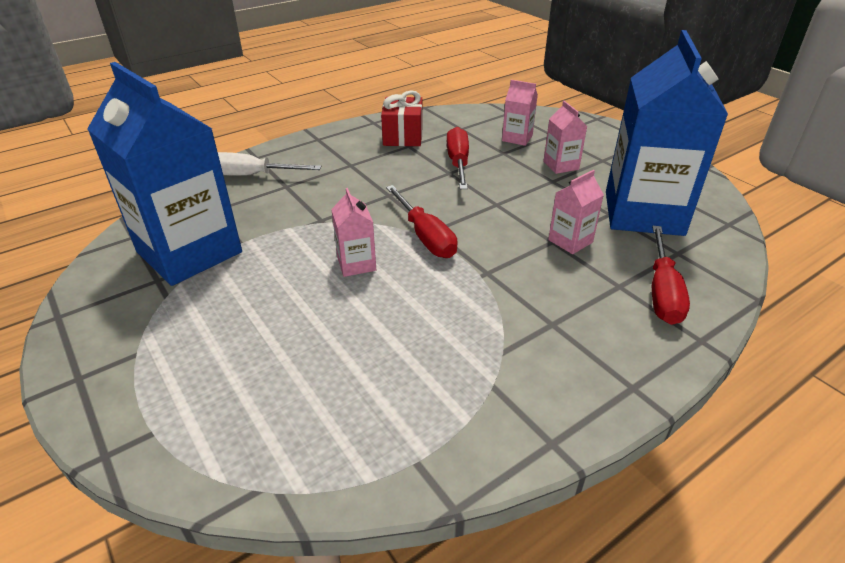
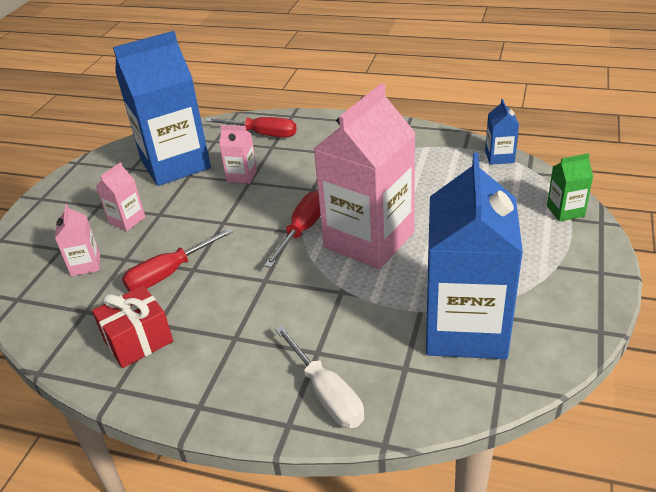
camera: 125 degrees left, 0 degrees up
pink carton [331,188,376,277] -> pink carton [314,83,415,269], size x2.36
red screwdriver [652,226,690,325] -> red screwdriver turned 45 degrees clockwise [206,117,297,138]
none -> blue carton [485,99,519,165]
none -> green carton [547,153,593,222]

